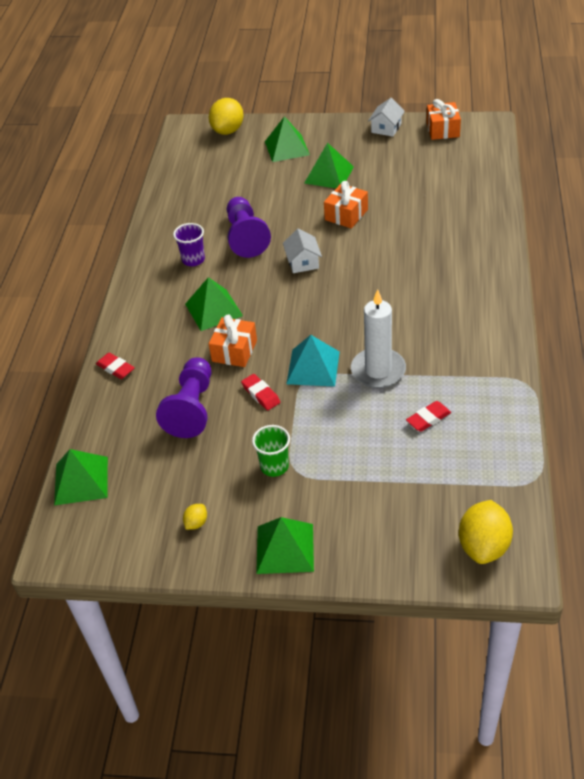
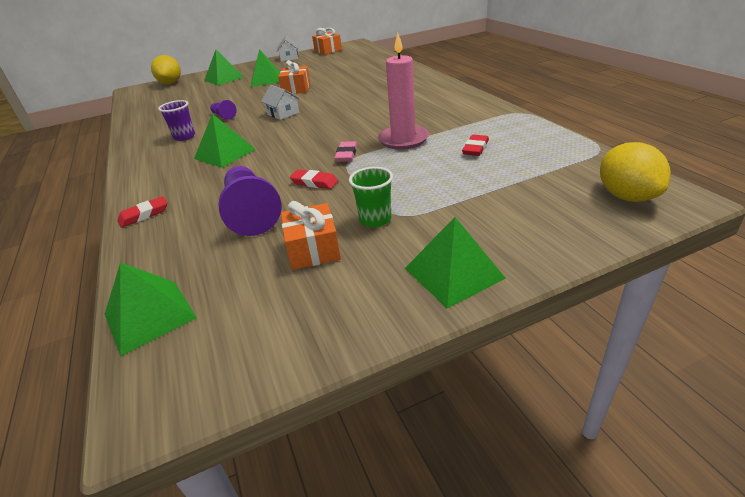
camera: 30 degrees left, 10 degrees down
red eraser [96,353,135,379] -> red eraser turned 45 degrees counterclockwise [117,196,168,228]
yellow lemon [183,504,207,530] -> none
orange gift [209,314,257,367] -> orange gift moved to [281,201,341,270]
purple pawn [227,197,271,258] -> purple pawn [210,100,237,120], size x0.50
turquoise pyramid [286,335,340,387] -> pink eraser [335,141,357,162]
white candle [351,289,406,388] -> pink candle [378,32,429,150]

